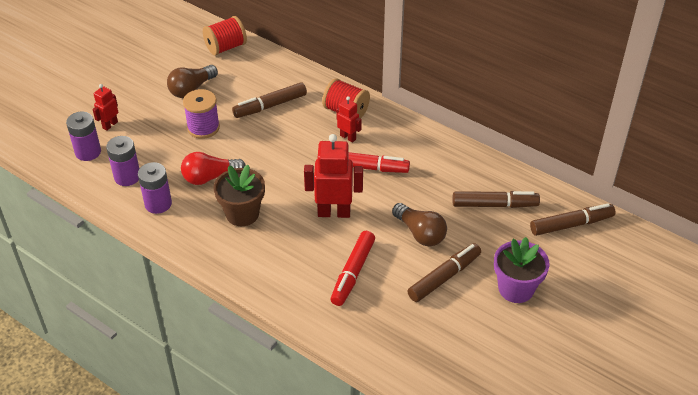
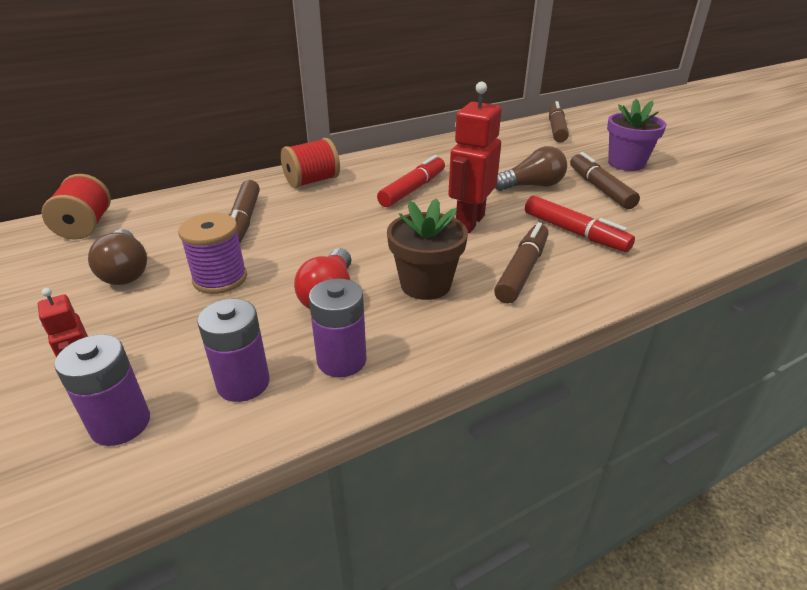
camera: 65 degrees left, 10 degrees down
red robot [336,96,362,143] -> none
brown marker [452,191,540,208] -> brown marker moved to [494,222,548,304]

